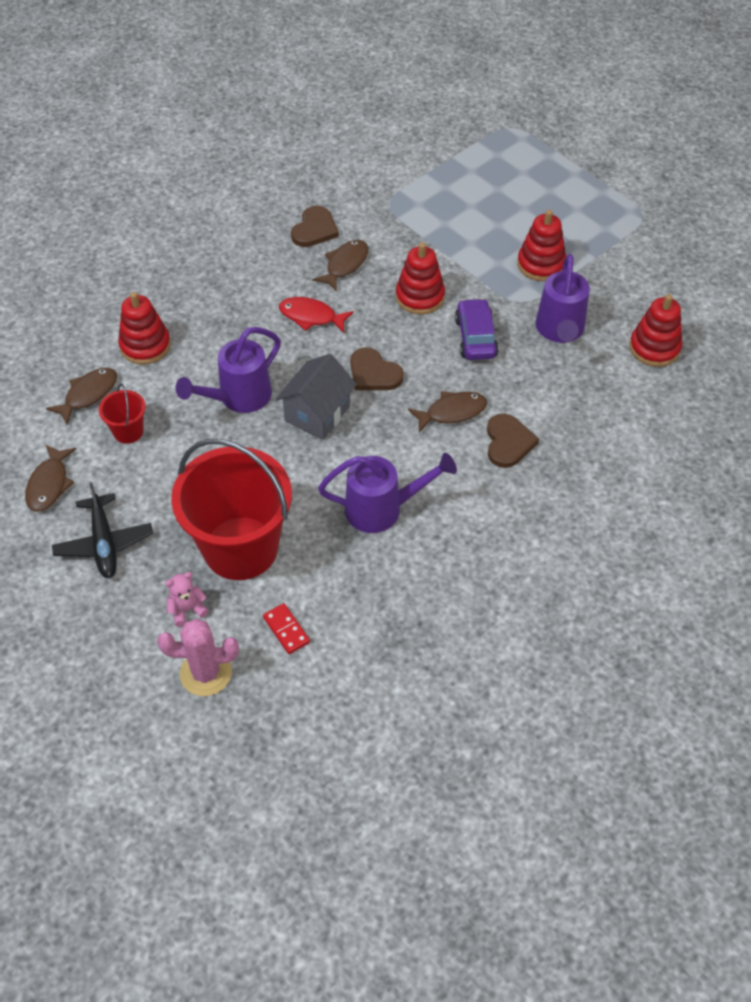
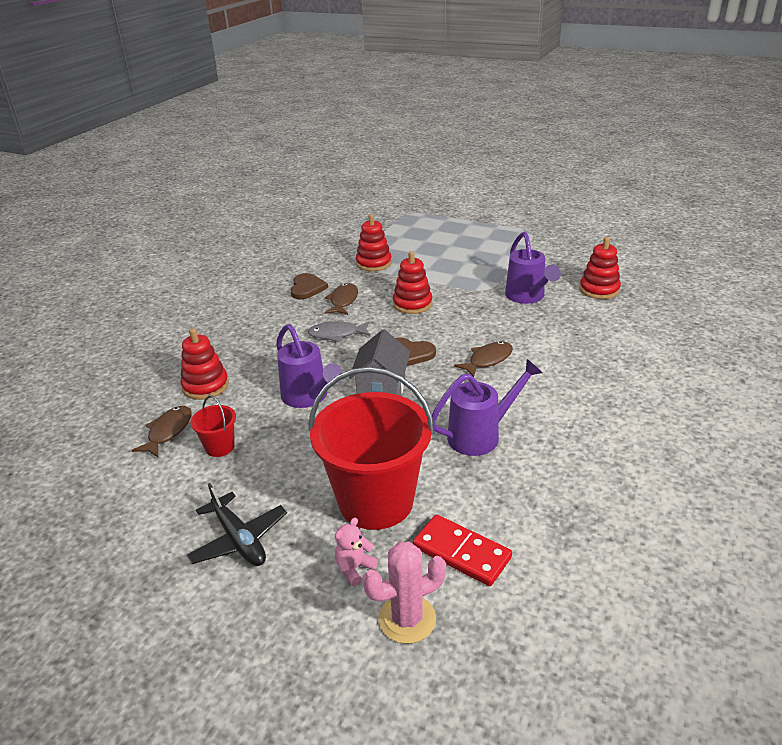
camera: 20 degrees left, 20 degrees down
brown fish [25,444,76,512] -> none
purple watering can [176,327,281,413] -> purple watering can turned 60 degrees counterclockwise [276,324,343,408]
red domino [263,603,310,654] -> red domino [413,514,512,586], size x1.69
red fish [279,297,354,333] -> grey fish [307,321,370,342]
purple car [455,298,499,360] -> none
brown heart [487,413,539,468] -> none
red stacking toy [517,210,566,281] -> red stacking toy moved to [356,214,392,271]

